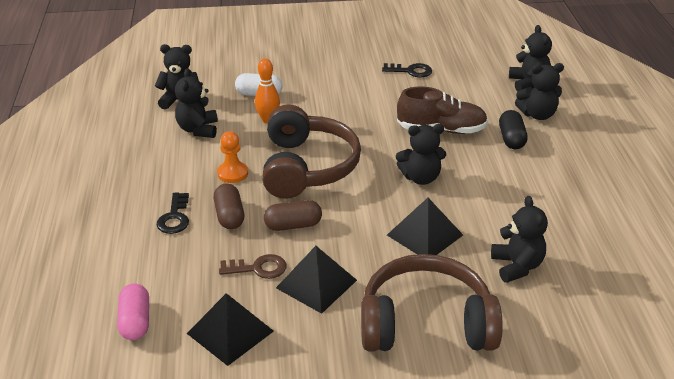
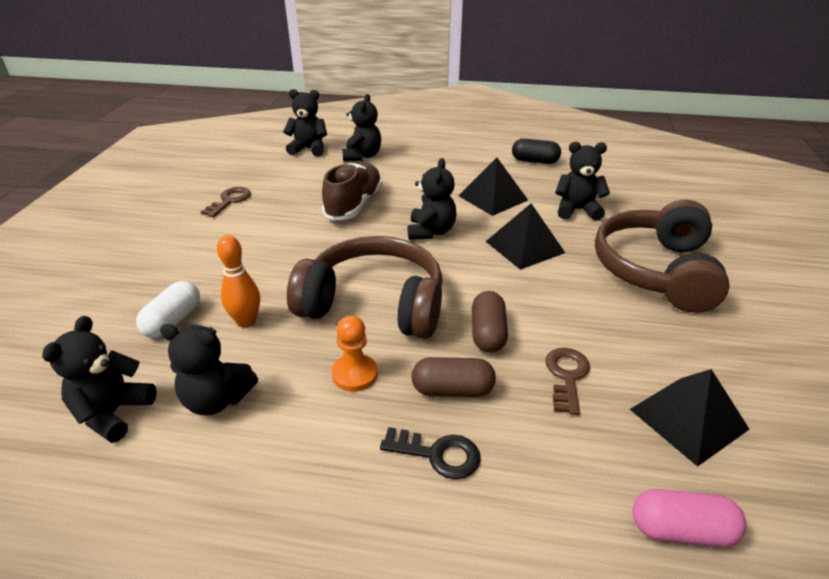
camera: 75 degrees left, 0 degrees up
black pyramid [276,246,357,314] -> black pyramid moved to [459,158,528,216]
black key [382,63,432,77] -> brown key [201,187,251,217]
black capsule [499,110,528,149] -> black capsule moved to [512,138,561,164]

